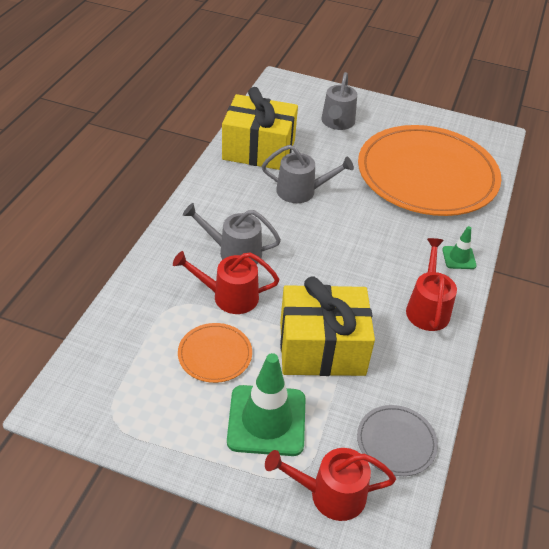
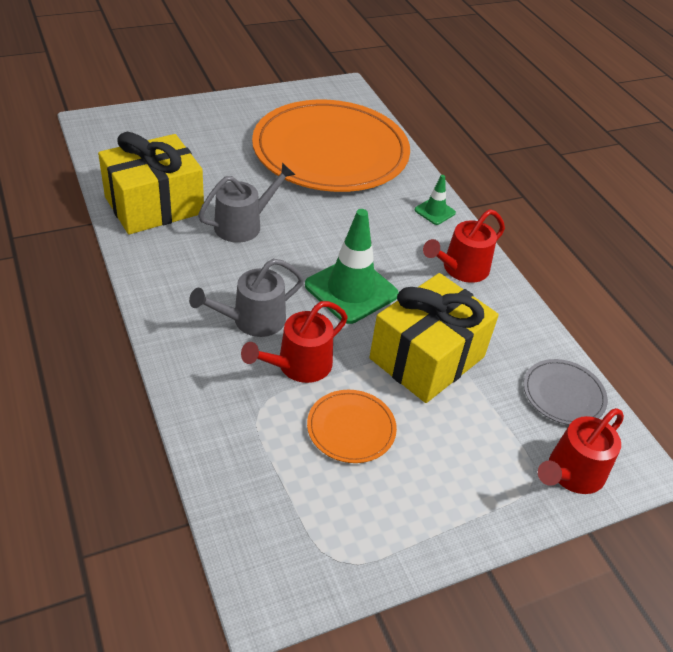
camera: 45 degrees left, 0 degrees up
green traffic cone [227,353,306,456] -> green traffic cone moved to [305,209,399,324]
grey watering can [321,72,357,130] -> none
red watering can [406,238,457,331] -> red watering can turned 90 degrees counterclockwise [423,209,505,283]

